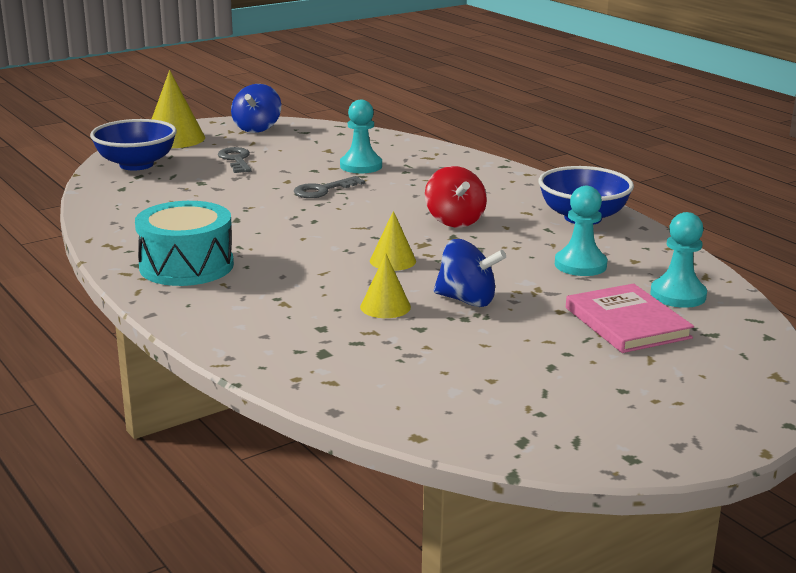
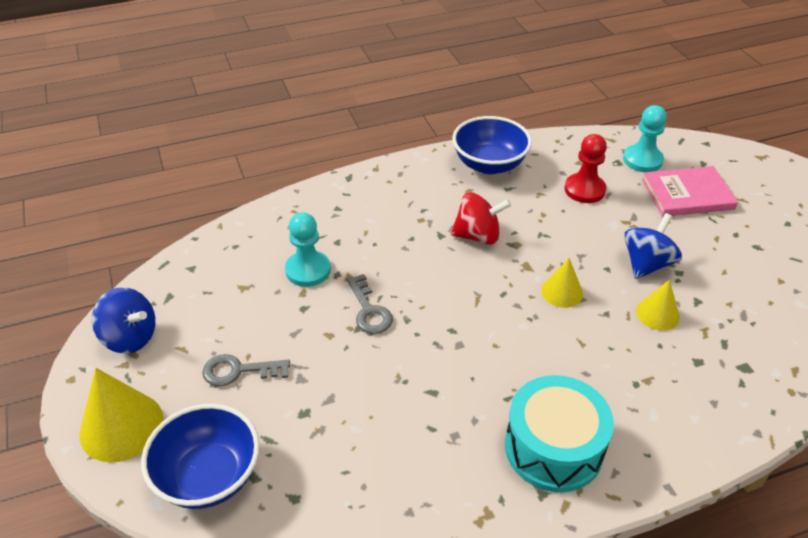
camera: 75 degrees left, 20 degrees up
turquoise pawn [555,186,608,276] -> red pawn [564,134,607,203]

